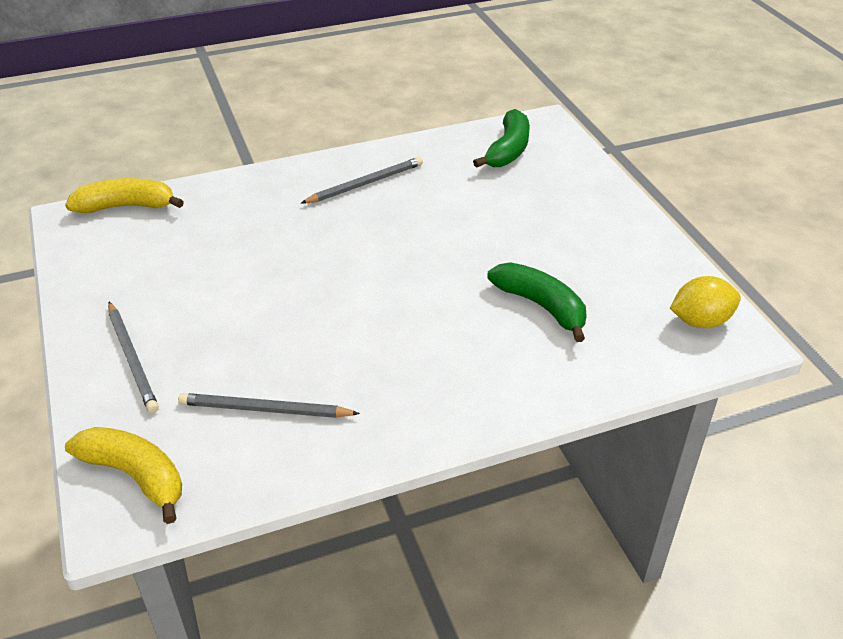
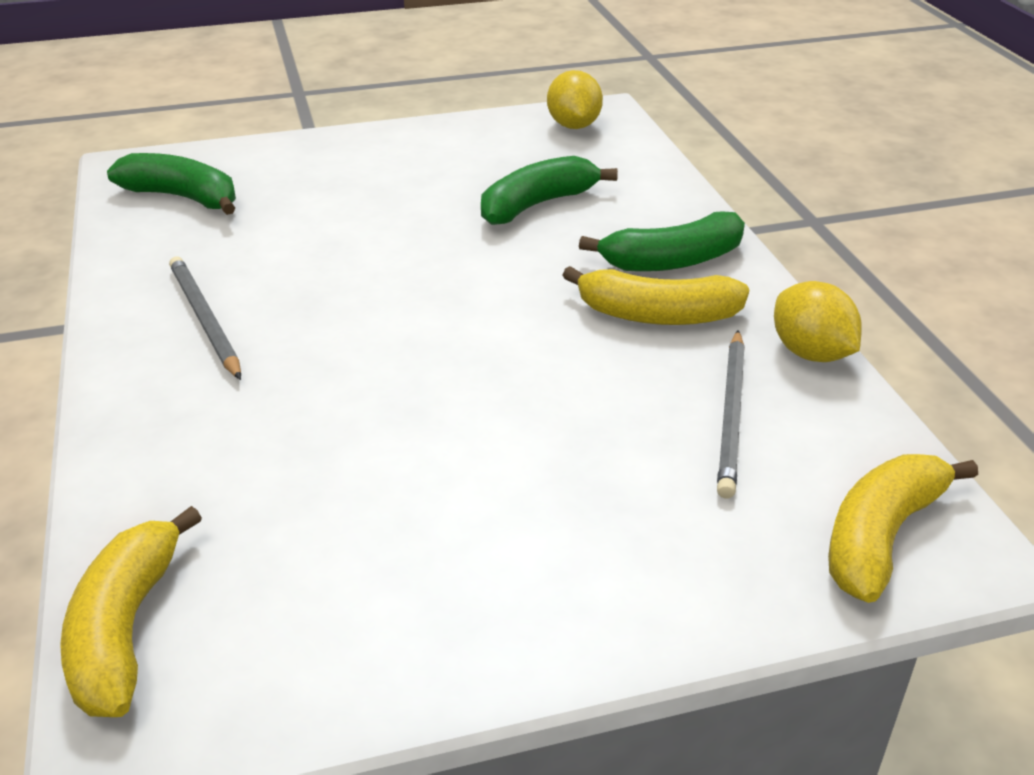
camera: 85 degrees left, 5 degrees down
grey pencil [108,302,159,413] -> none
none -> yellow banana [563,266,749,325]
none -> green banana [579,211,745,272]
none -> yellow lemon [774,281,862,362]

